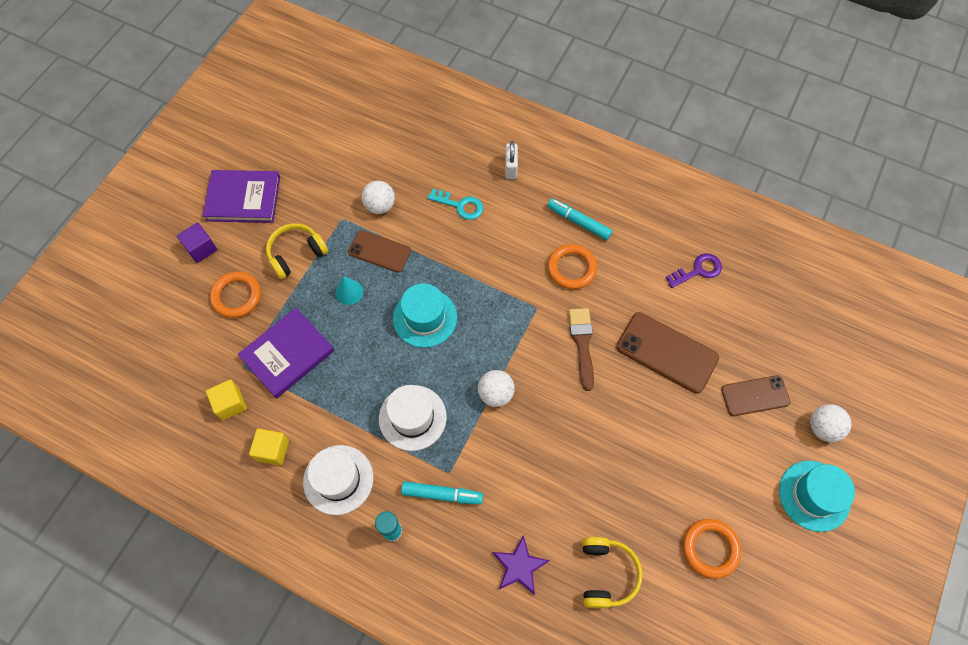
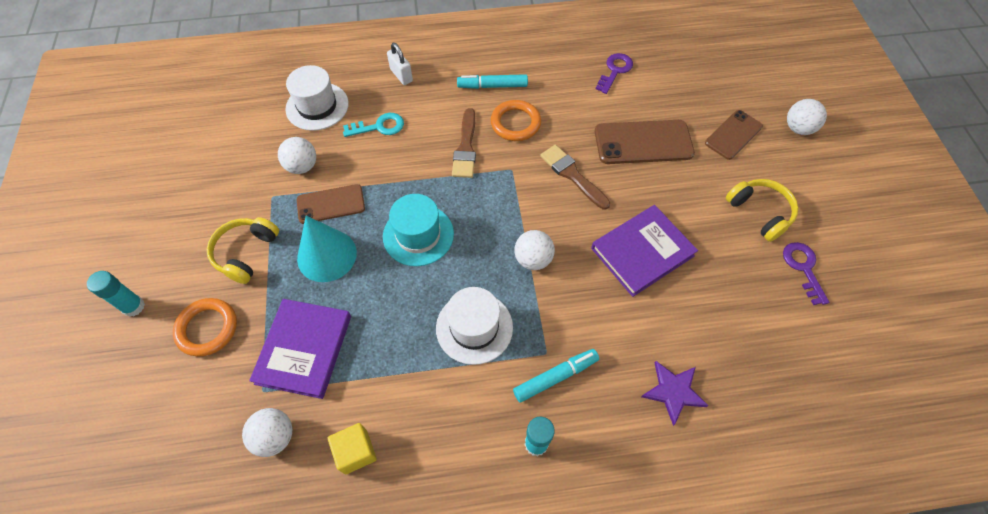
camera: 35 degrees left, 5 degrees down
purple cube [177,223,217,263] -> turquoise glue stick [87,271,145,317]
purple book [203,170,280,223] -> purple book moved to [591,205,698,297]
yellow cube [206,380,247,420] -> white ball [242,408,292,457]
white hat [303,445,373,515] -> white hat moved to [285,65,349,131]
turquoise cone [336,276,363,305] -> turquoise cone [297,216,357,282], size x1.86
yellow headphones [583,537,642,608] -> yellow headphones moved to [726,179,798,242]
orange ring [683,519,741,579] -> purple key [783,242,829,305]
turquoise hat [779,461,855,532] -> none
none -> brown brush [452,108,476,178]

